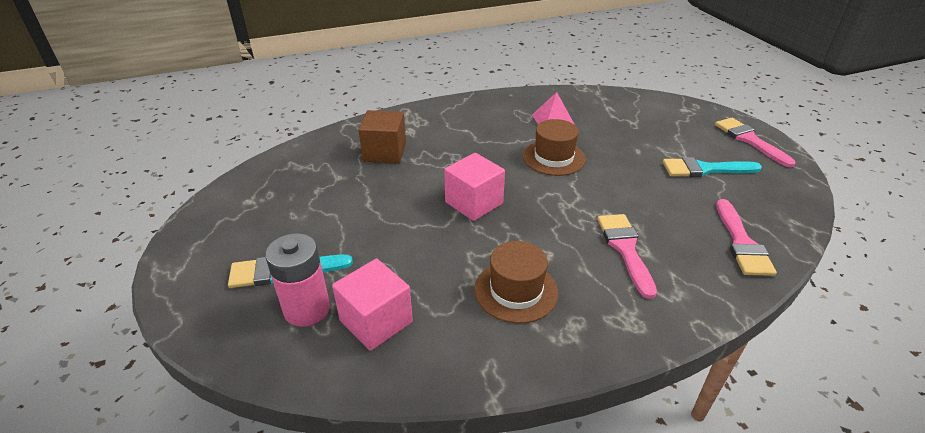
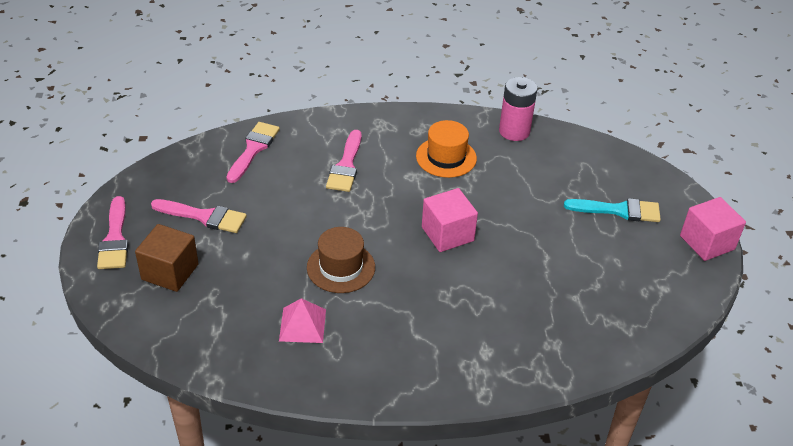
camera: 165 degrees left, 5 degrees up
pink battery [265,233,330,327] -> pink battery moved to [499,77,538,141]
pink cube [332,259,413,351] -> pink cube moved to [680,197,746,261]
brown cube [358,110,406,163] -> brown cube moved to [135,224,199,292]
brown hat [475,241,558,323] -> orange hat [416,120,477,178]
turquoise brush [663,157,762,177] -> pink brush [151,199,247,233]

